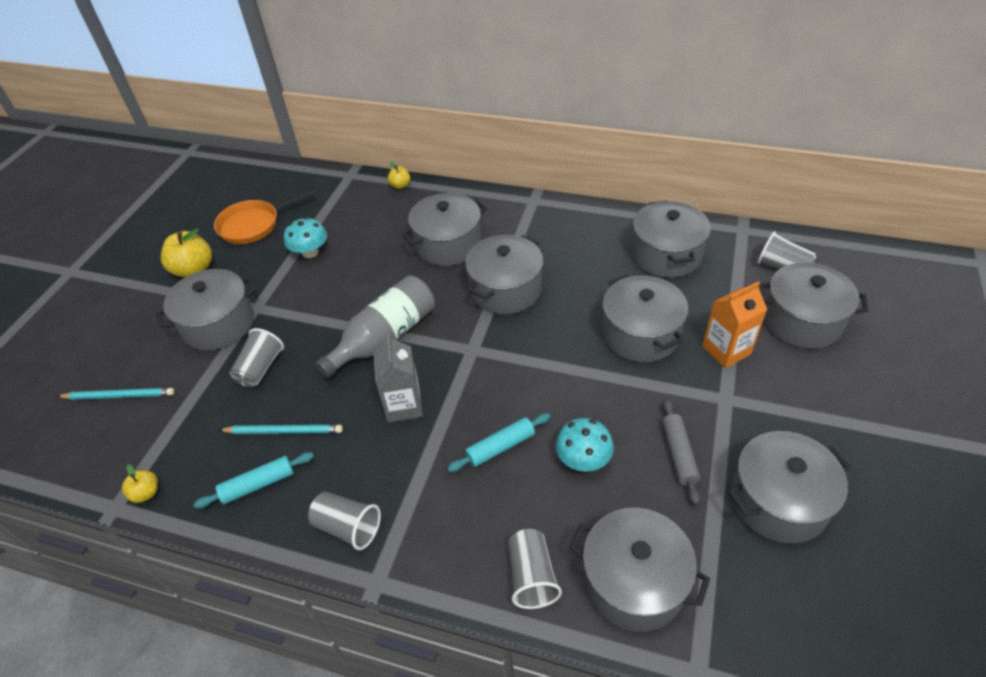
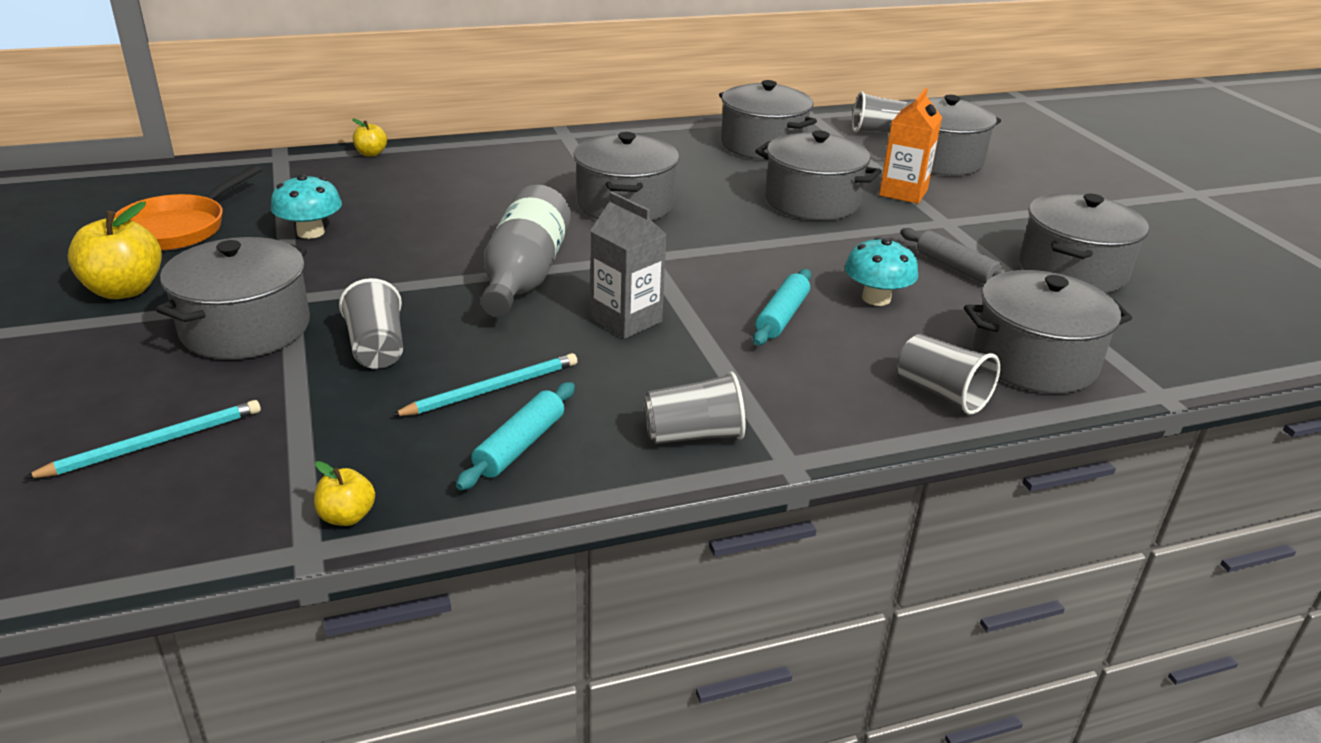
camera: 40 degrees left, 15 degrees down
grey pot [402,193,487,266] -> none

